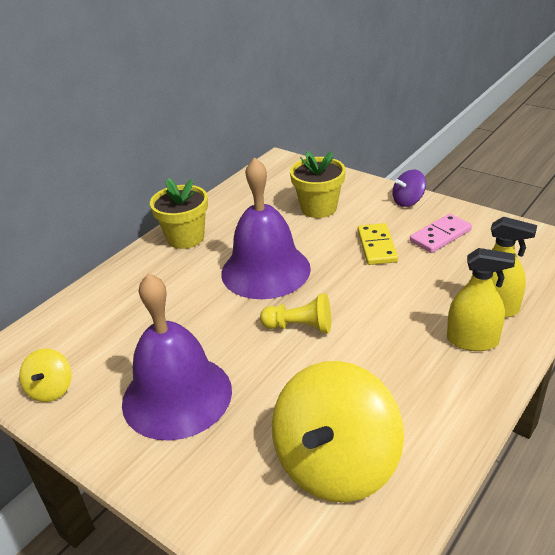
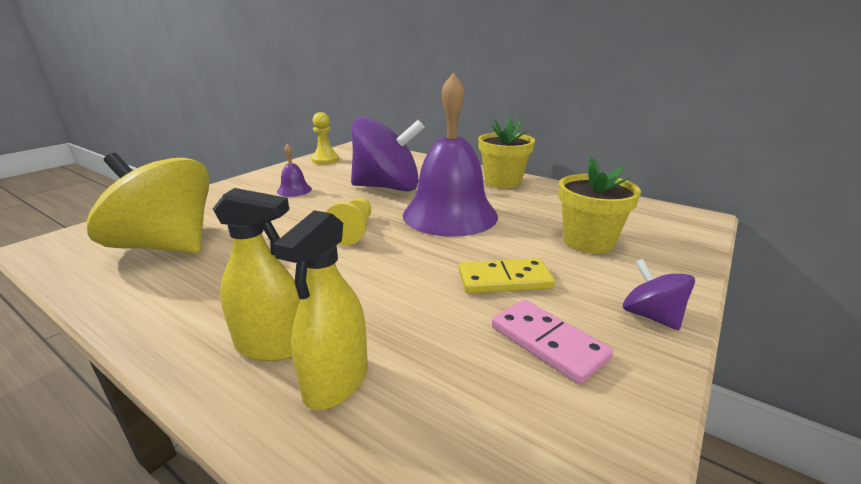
camera: 85 degrees right, 10 degrees down
yellow spinning top [19,348,72,402] -> yellow pawn [311,112,339,165]
purple bell [122,273,232,441] -> purple bell [277,144,312,197], size x0.40
yellow spray bottle [447,248,515,351] -> yellow spray bottle turned 90 degrees counterclockwise [213,188,301,361]
none -> purple spinning top [351,116,425,191]

